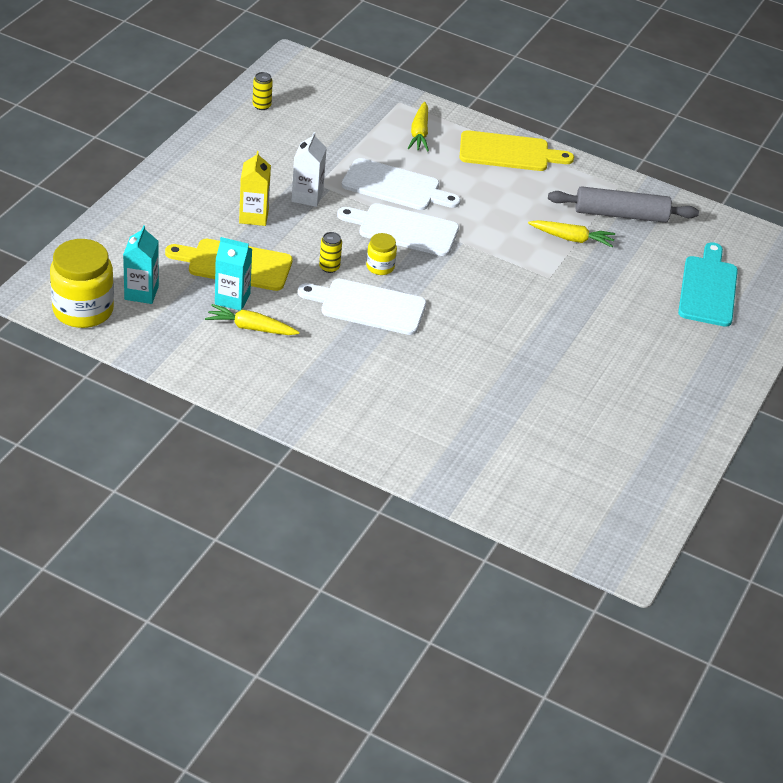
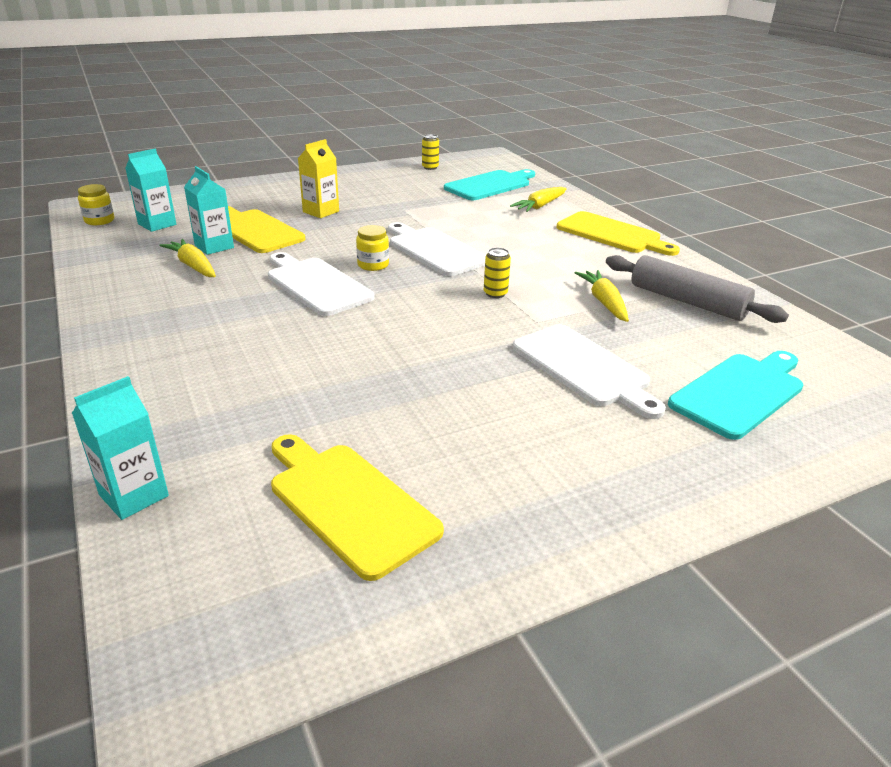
camera: 40 degrees right, 10 degrees down
yellow jar [50,239,114,328] -> yellow jar [78,184,114,225], size x0.50
white carton [292,132,327,207] -> none
yellow can [319,232,342,273] -> yellow can moved to [484,248,511,298]
white cutting board [342,158,461,210] -> white cutting board moved to [513,325,666,419]
yellow carrot [528,220,615,247] -> yellow carrot turned 150 degrees counterclockwise [575,270,629,322]
none -> turquoise carton [72,376,169,520]
none -> yellow cutting board [271,434,444,581]
none -> turquoise cutting board [444,169,535,200]

